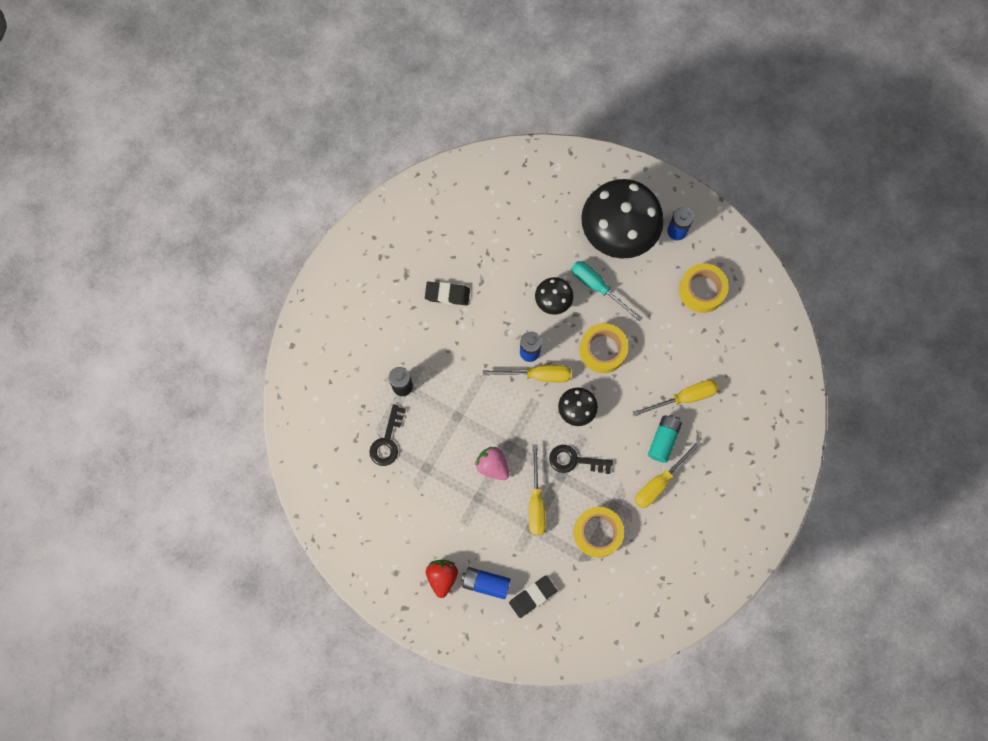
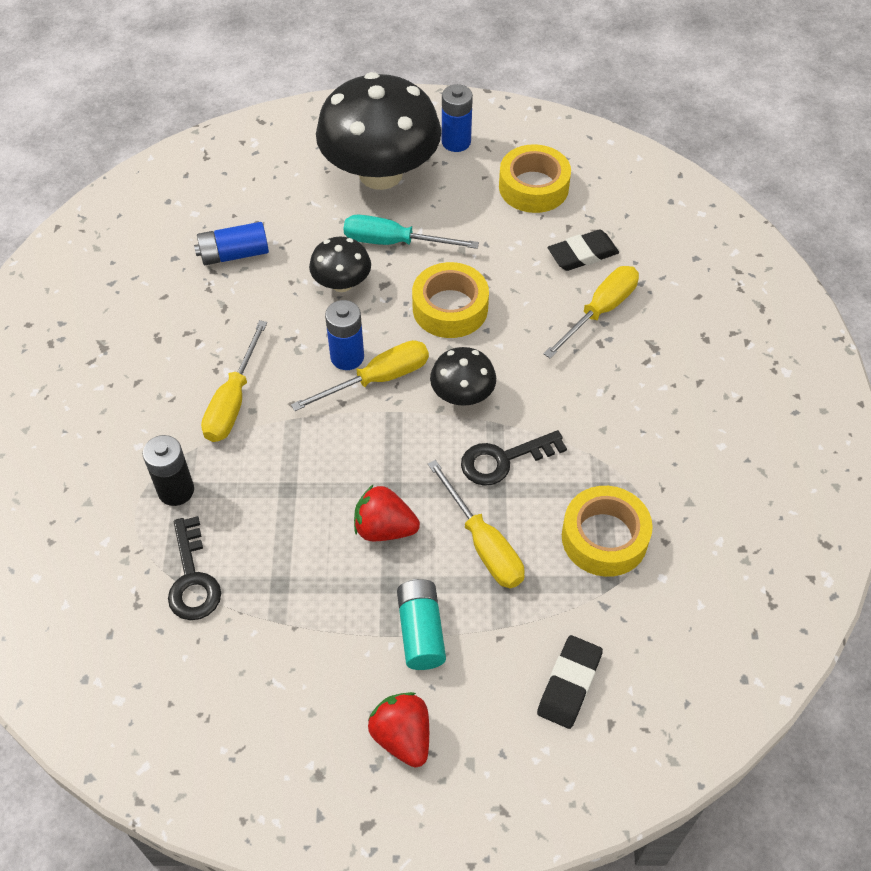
camera: 30 degrees left, 20 degrees down
black eraser [425,282,470,305] -> black eraser moved to [548,230,619,271]
blue battery [461,567,511,599] -> blue battery moved to [194,222,269,265]
pink strawberry [475,447,509,480] -> red strawberry [354,485,420,541]
yellow screwdriver [635,440,702,508] -> yellow screwdriver moved to [201,320,267,442]
turquoise battery [648,415,682,463] -> turquoise battery moved to [397,579,446,670]

